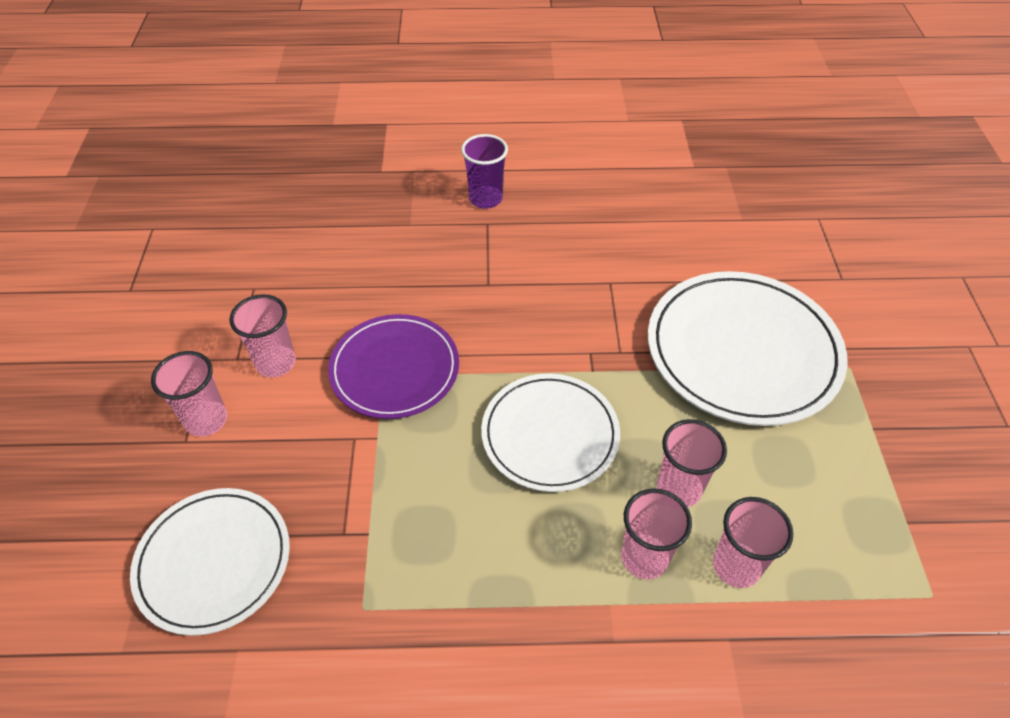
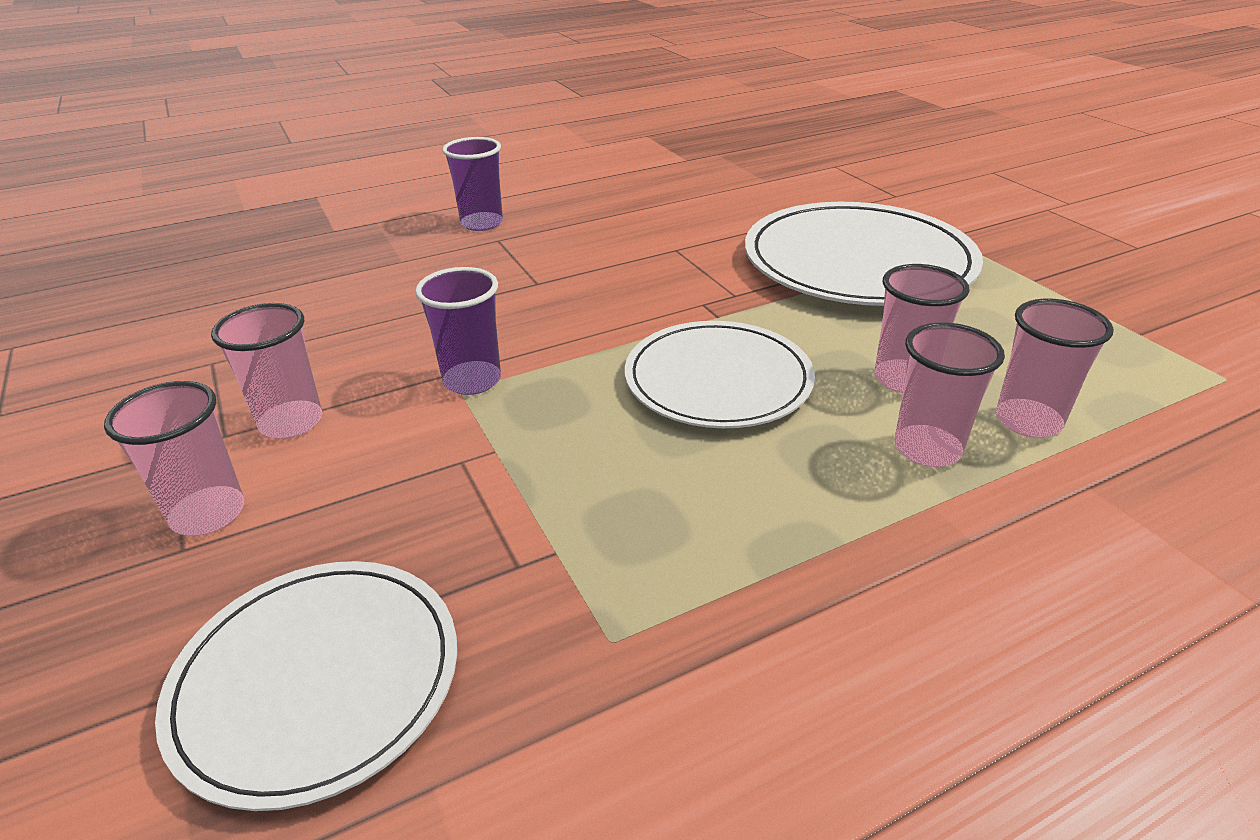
camera: 25 degrees left, 15 degrees down
purple plate [328,314,459,419] -> purple cup [415,267,501,395]

